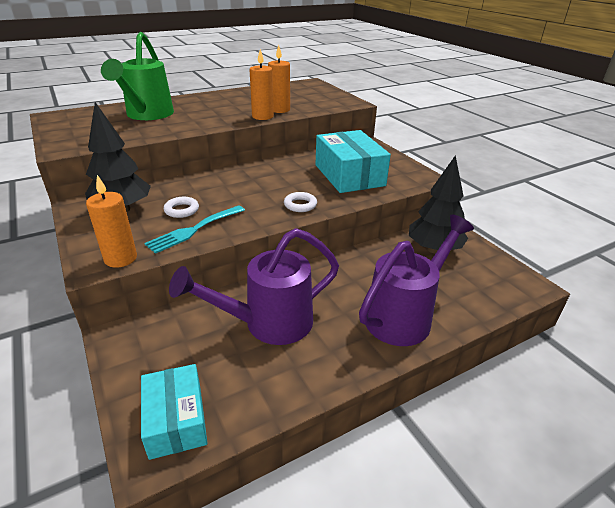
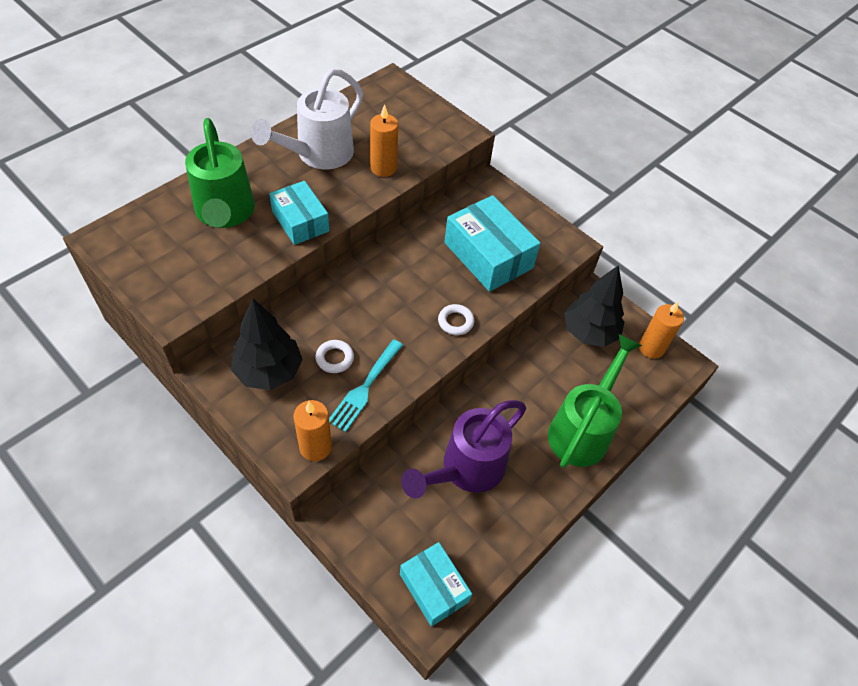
camera: 20 degrees left, 20 degrees up
orange candle [249,49,274,120] -> orange candle moved to [639,302,684,359]
purple watering can [359,215,474,346] -> green watering can [548,334,642,468]
none -> white watering can [251,68,363,169]
none -> turquoise box [269,181,329,245]

